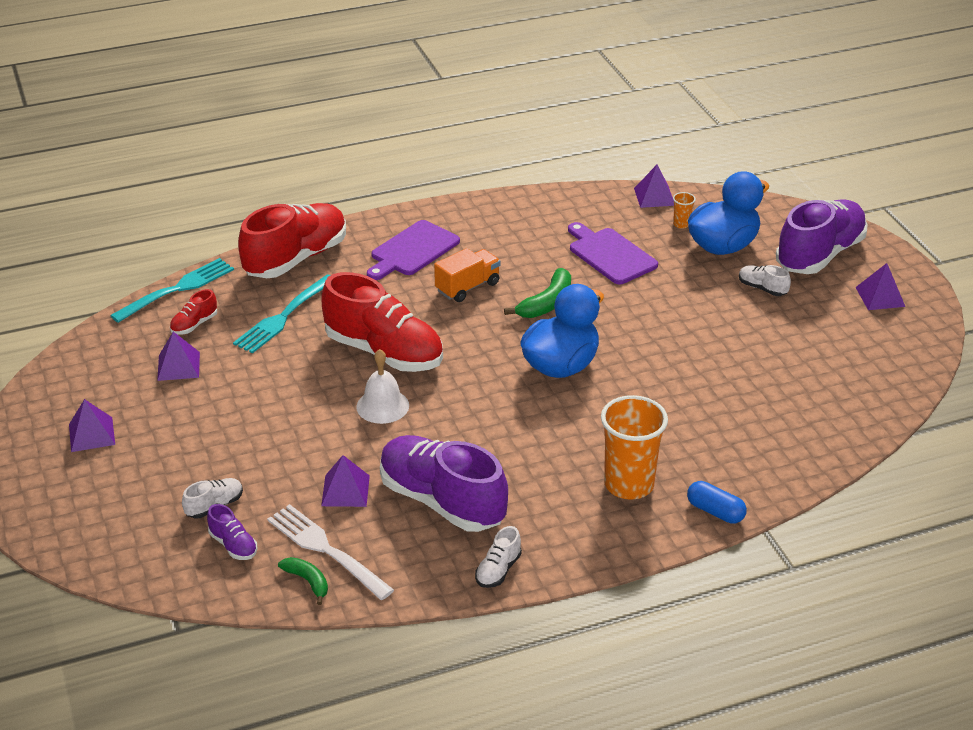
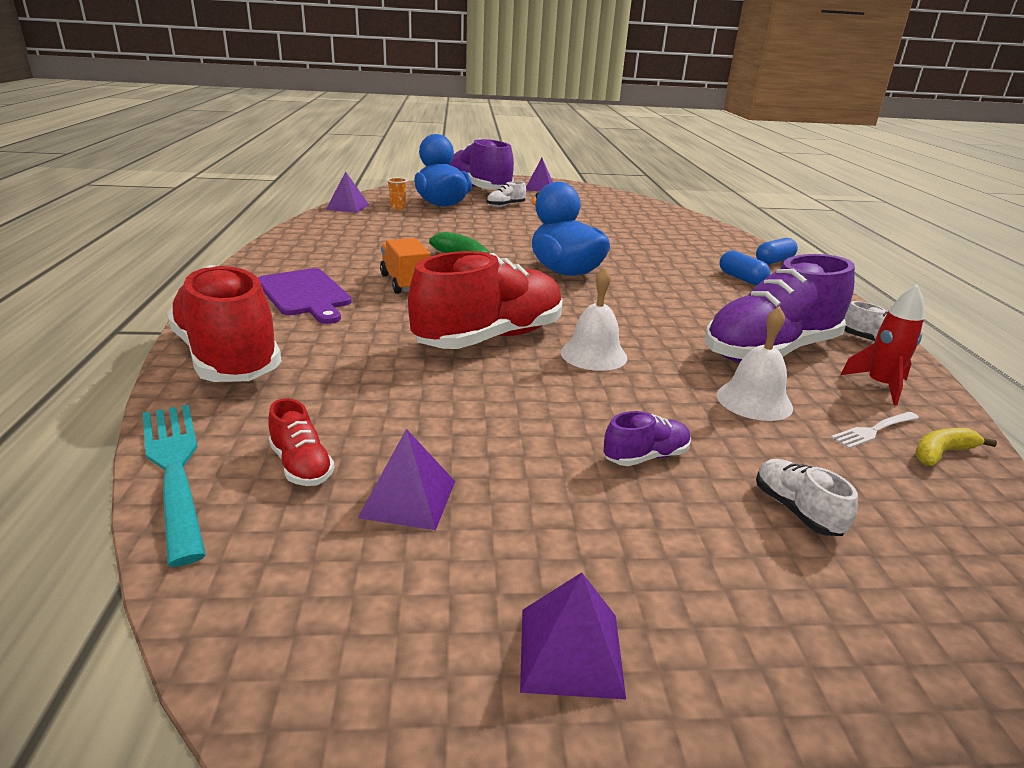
camera: 75 degrees left, 10 degrees down
purple shoe [207,504,257,560] -> purple shoe moved to [603,411,691,466]
turquoise fork [233,274,330,354] -> none
white fork [267,504,394,600] -> white fork [831,412,919,449], size x0.53
green banana [278,557,328,605] -> yellow banana [915,428,997,466]
purple pyramid [321,455,370,507] -> white bell [716,306,793,421]
purple cutting board [568,222,658,284] -> none
orange cup [601,395,668,500] -> blue capsule [720,251,770,285]
none -> red rocket [840,284,924,405]

